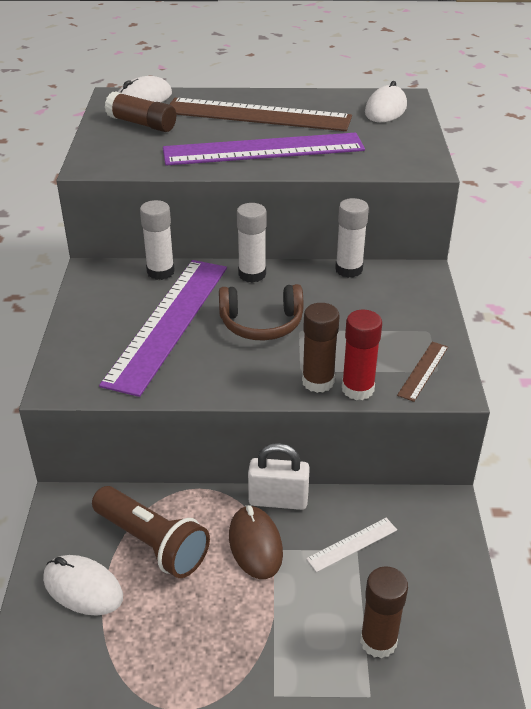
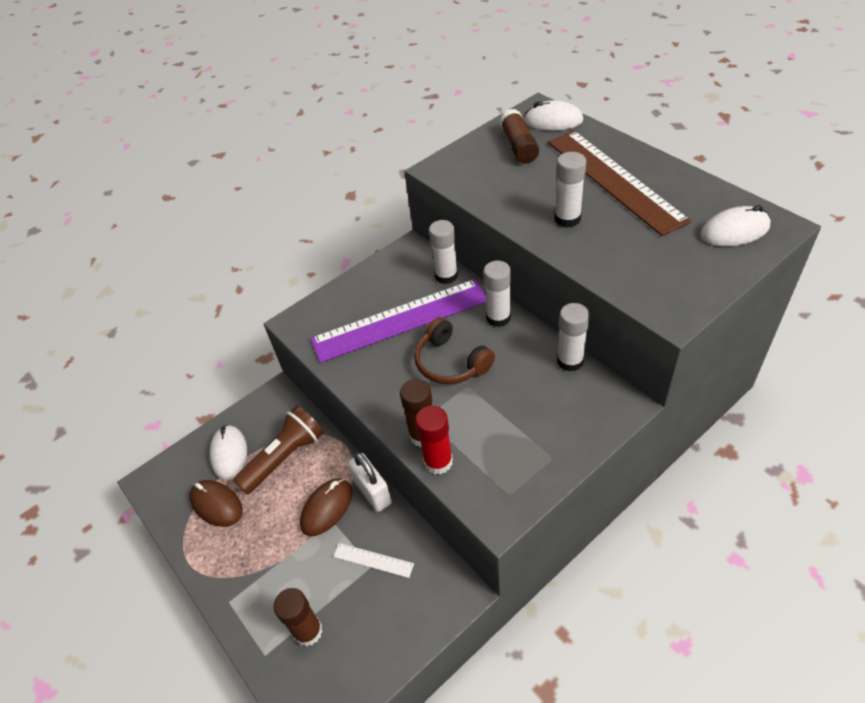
camera: 55 degrees right, 10 degrees up
brown flashlight [92,486,210,578] -> brown flashlight turned 135 degrees counterclockwise [233,406,324,495]
purple ruler [163,132,365,166] -> white glue stick [554,152,586,228]
brown ruler [397,342,448,402] -> none
none -> brown mouse [189,480,243,527]

